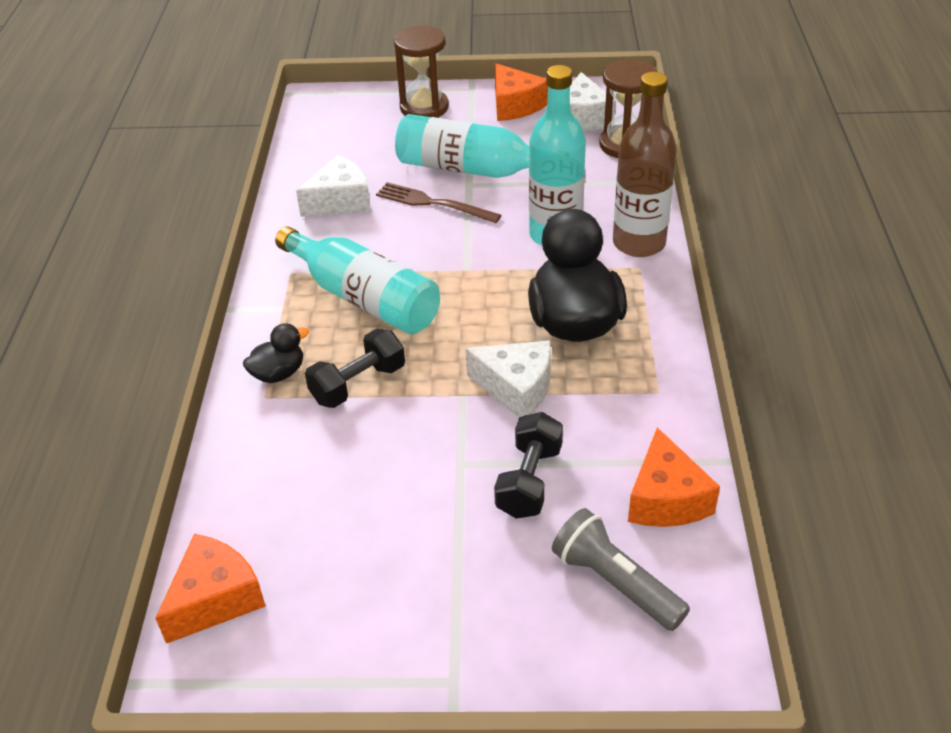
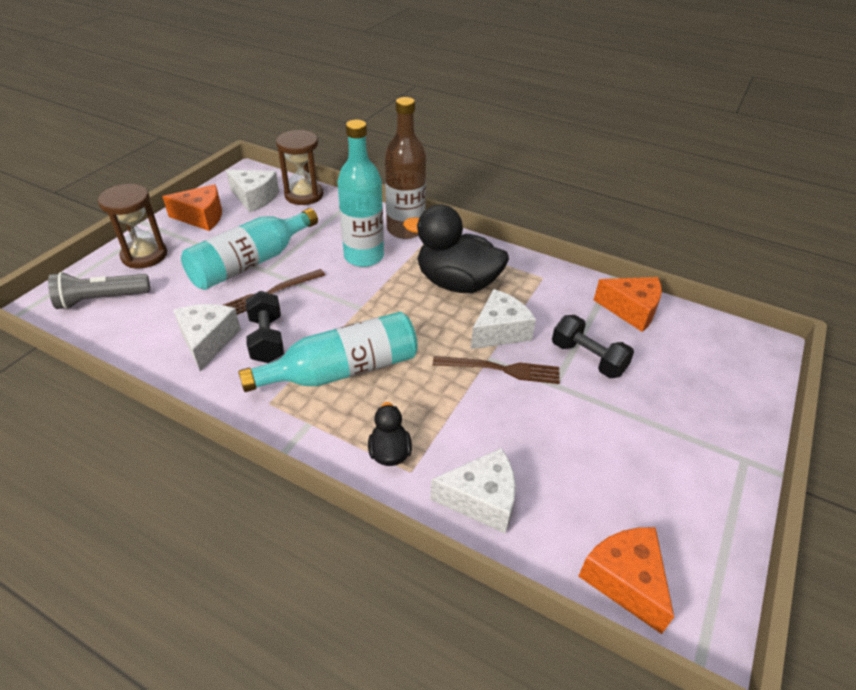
camera: 65 degrees left, 0 degrees up
black dumbbell [305,328,405,408] -> black dumbbell moved to [246,291,284,363]
grey flashlight [552,508,690,631] -> grey flashlight moved to [48,272,150,310]
none -> white cheese [430,448,516,534]
none -> brown fork [433,356,560,384]

